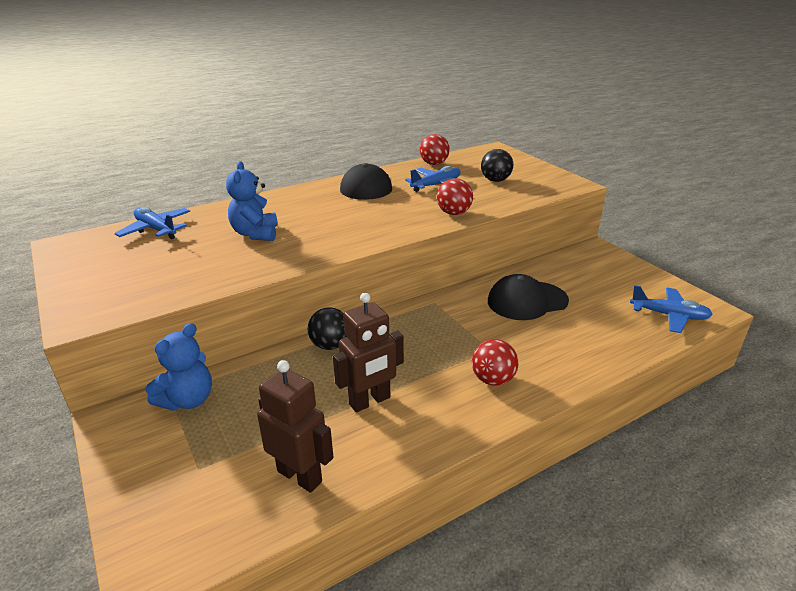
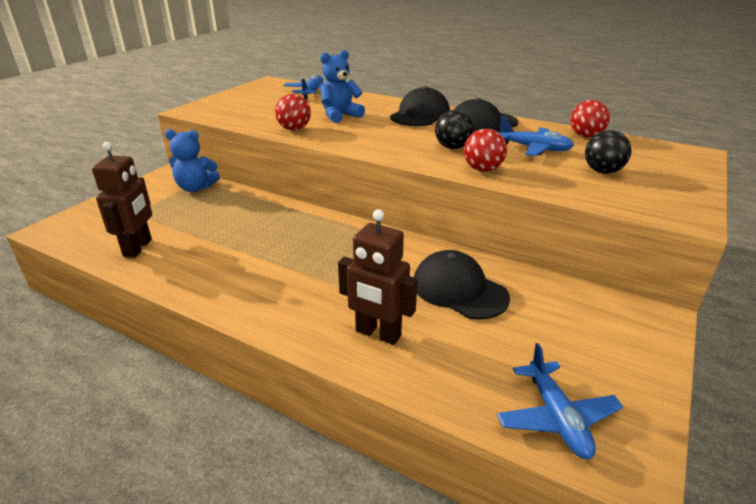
camera: 60 degrees right, 0 degrees up
black ball [308,307,346,350] -> black ball moved to [435,110,474,149]
brown robot [333,292,404,412] -> brown robot moved to [338,209,417,345]
red ball [472,339,518,386] -> red ball moved to [275,94,311,131]
none -> black cap [390,86,450,126]

